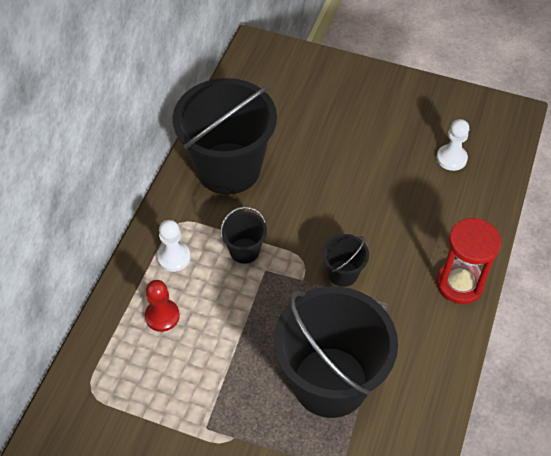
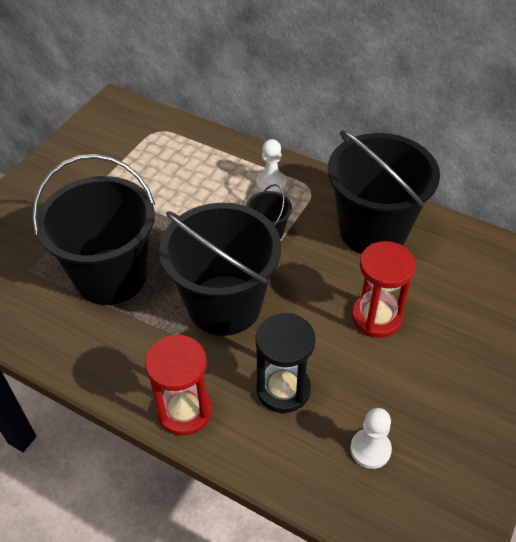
camera: 100 degrees right, 5 degrees down
red pawn [145,280,180,332] -> none
black bucket [322,234,369,287] -> black bucket [159,203,281,336], size x2.29
none -> black hourglass [255,313,316,413]
none -> red hourglass [352,241,416,338]

